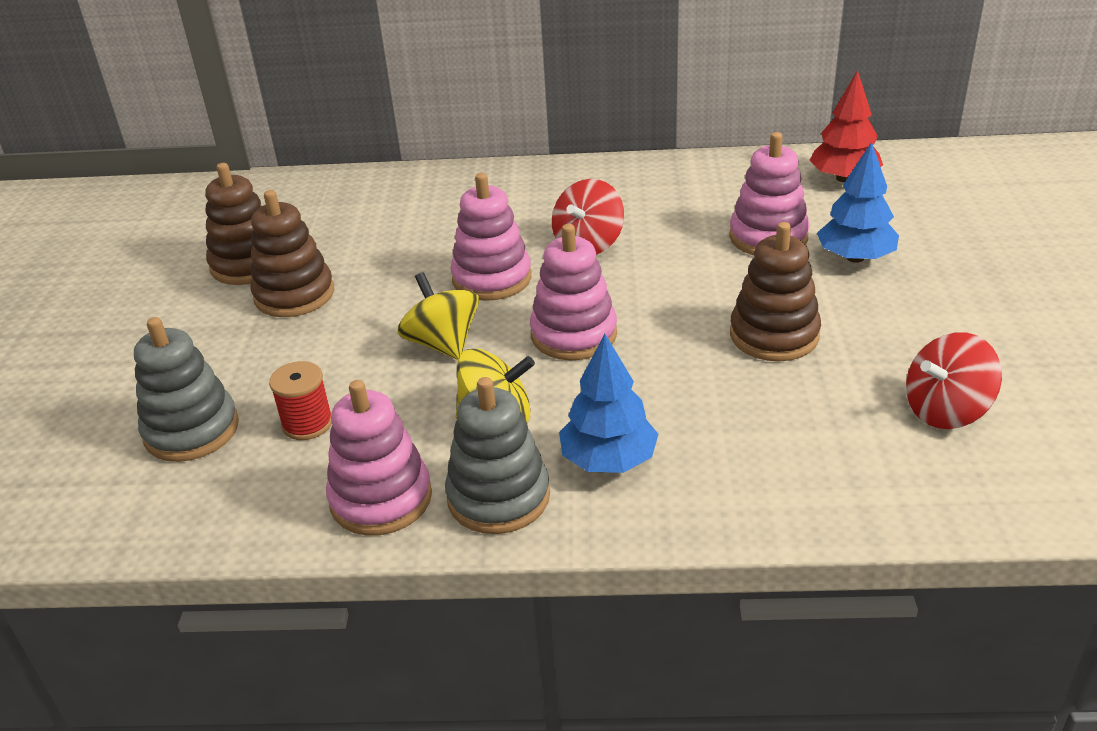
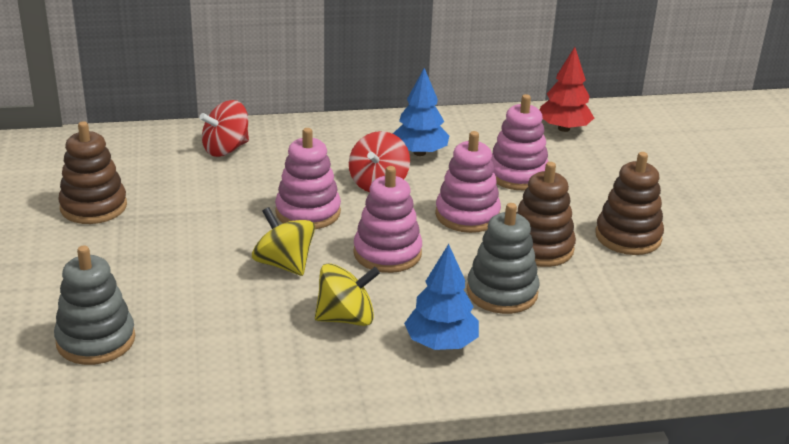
camera: 15 degrees left, 5 degrees down
brown stacking toy [250,190,334,317] -> brown stacking toy moved to [595,152,664,255]
red spool [269,361,332,440] -> none
pink stacking toy [326,380,432,536] -> pink stacking toy moved to [435,131,501,233]
grey stacking toy [445,377,550,534] -> grey stacking toy moved to [467,203,539,314]
blue tree [817,142,899,263] -> blue tree moved to [393,68,449,156]
red spinning top [906,332,1002,429] -> red spinning top moved to [199,100,249,157]

